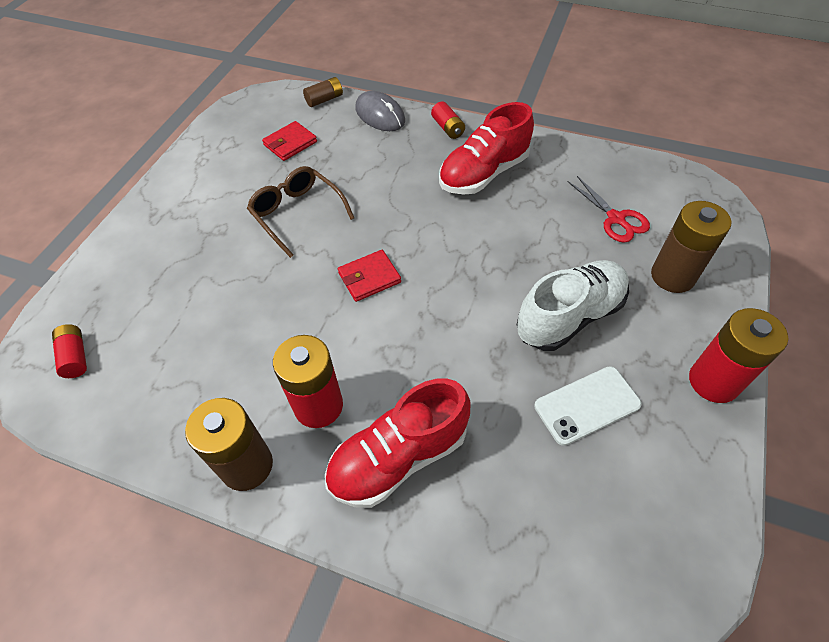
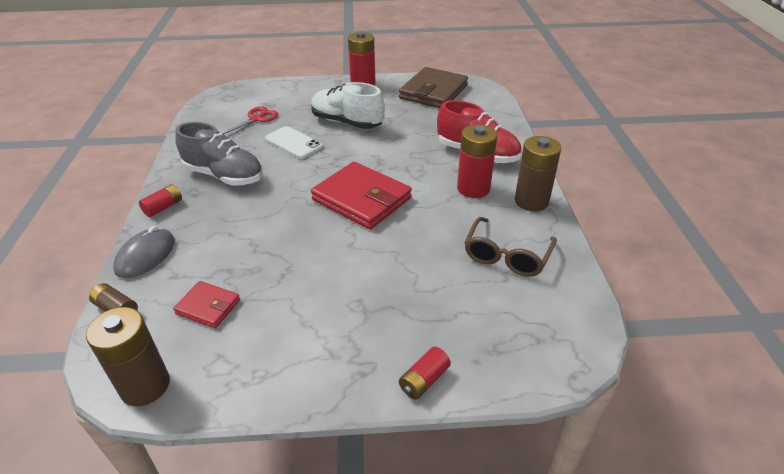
camera: 115 degrees left, 15 degrees down
red battery [52,324,87,378] -> red battery moved to [399,347,451,400]
brown glasses [247,166,354,258] -> brown glasses moved to [464,217,557,277]
red wallet [338,250,401,302] -> red wallet [311,162,412,229], size x1.94
red shoe [439,102,534,195] -> grey shoe [175,122,263,186]
white phone [534,366,642,446] -> white phone moved to [265,126,323,159]
brown battery [651,201,732,293] -> brown battery moved to [86,307,170,406]
none -> brown wallet [399,67,468,108]

